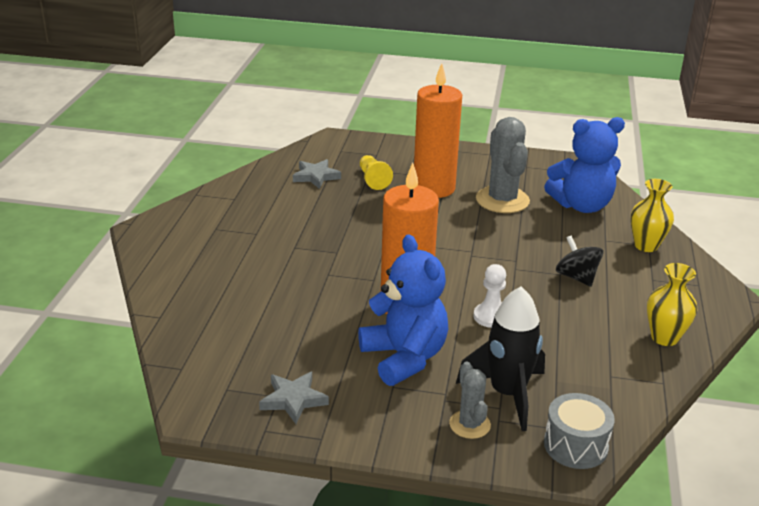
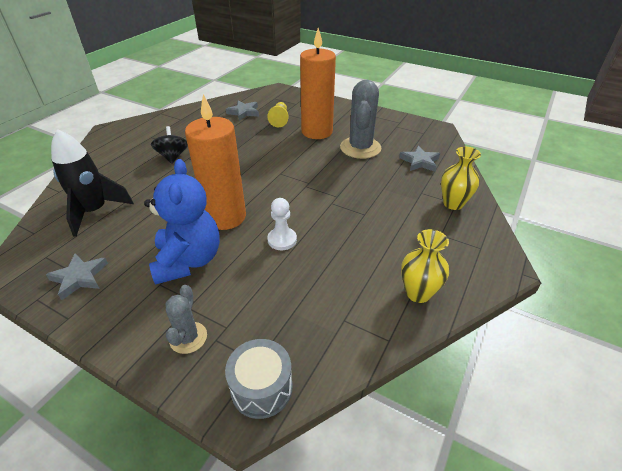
camera: 20 degrees right, 10 degrees up
black rocket [456,286,545,431] -> black rocket moved to [51,129,134,237]
blue teddy bear [544,117,625,213] -> grey star [399,145,440,172]
black spinning top [556,235,604,287] -> black spinning top moved to [151,126,188,164]

